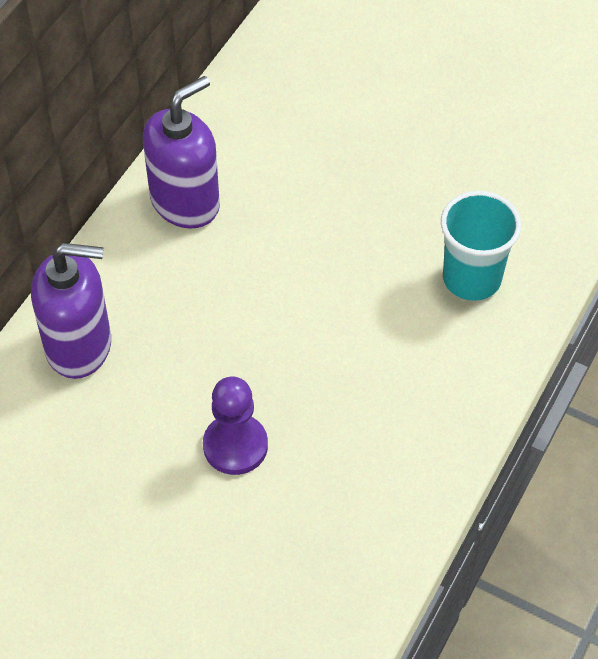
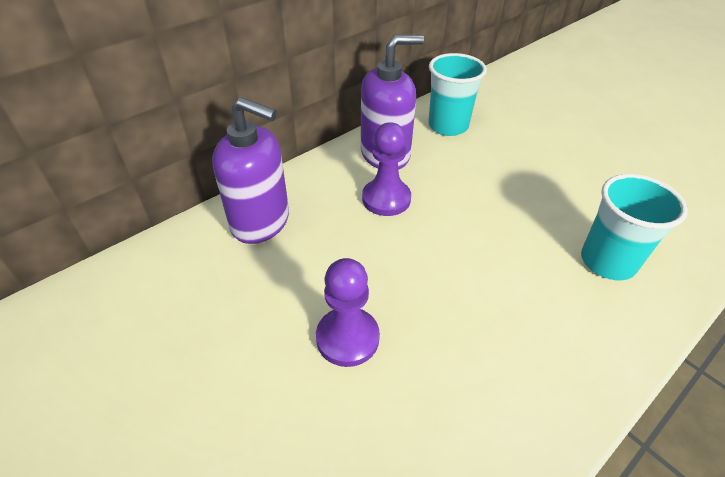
camera: 20 degrees right, 10 degrees down
none -> purple pawn [362,122,411,216]
none -> turquoise cup [428,53,487,136]

